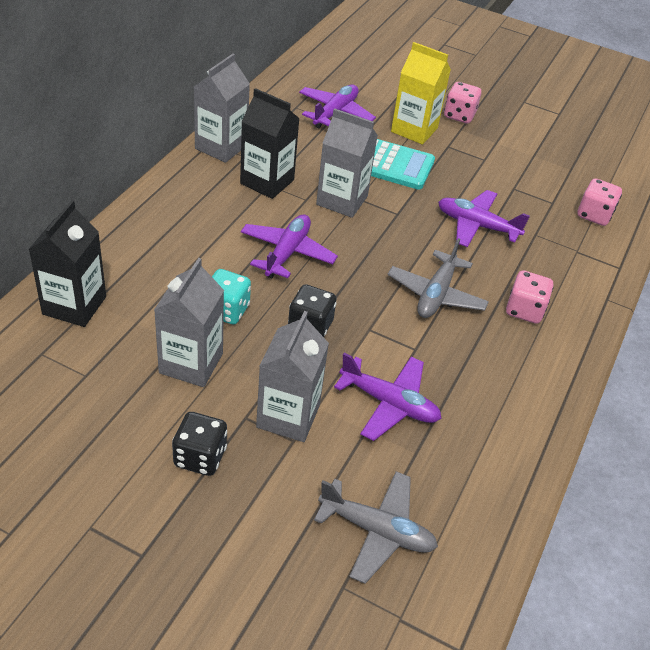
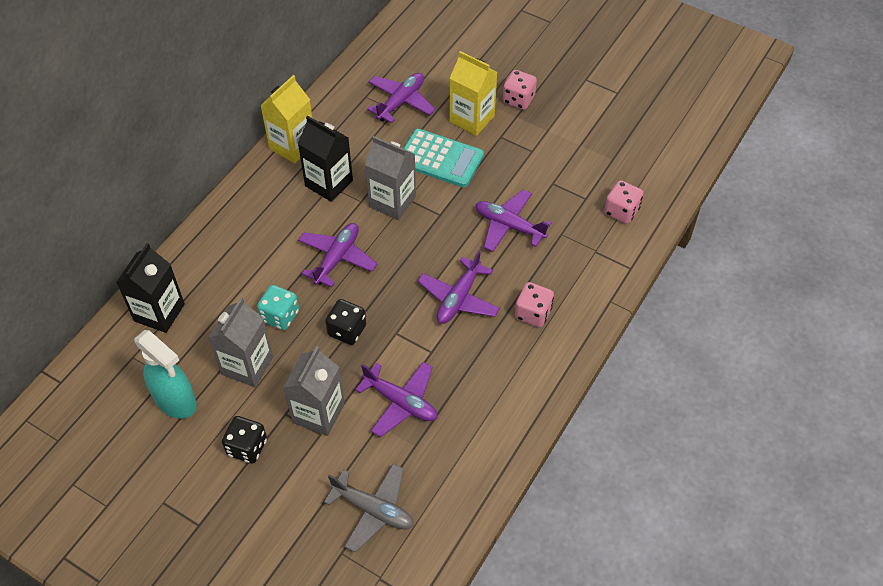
camera: 10 degrees right, 10 degrees up
grey carton [194,53,250,163] -> yellow carton [260,75,312,163]
grey plane [387,238,489,318] -> purple plane [417,250,500,324]
none -> turquoise spray bottle [134,330,197,419]

